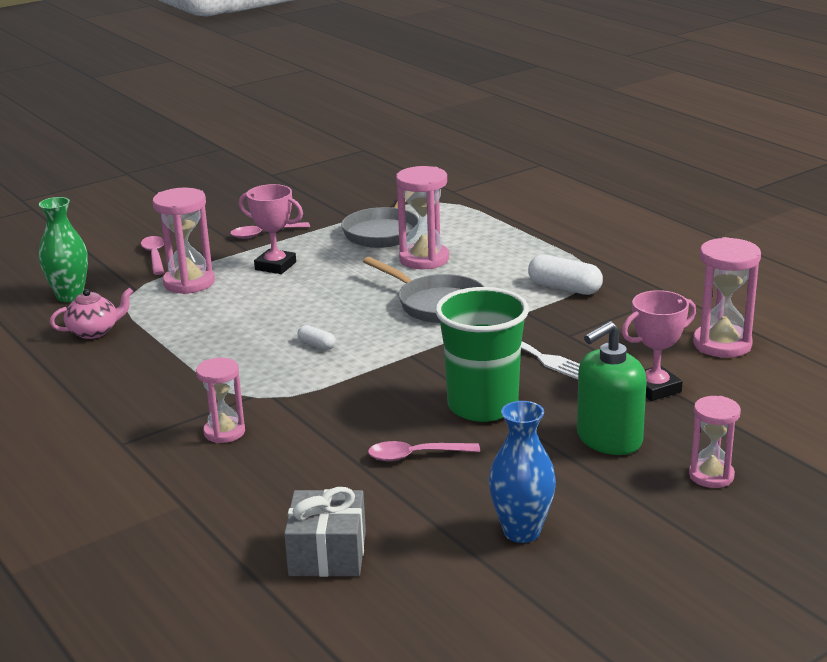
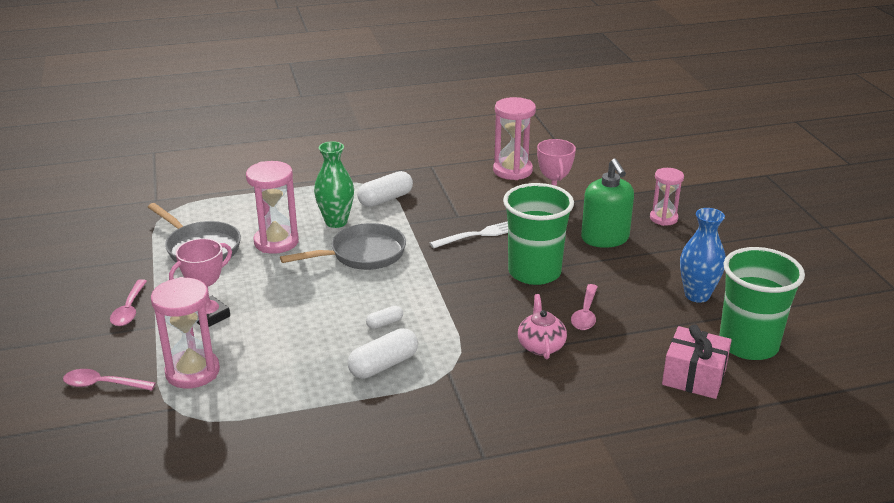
camera: 70 degrees left, 5 degrees up
green vase [39,197,88,302] -> green vase moved to [314,141,354,228]
pink teapot [50,288,133,339] -> pink teapot moved to [518,294,567,359]
pink hourglass [196,358,245,443] -> none
grey gift [284,487,366,577] -> pink gift [662,324,732,399]
none -> white capsule [347,328,418,379]
none -> green cup [719,247,805,360]

